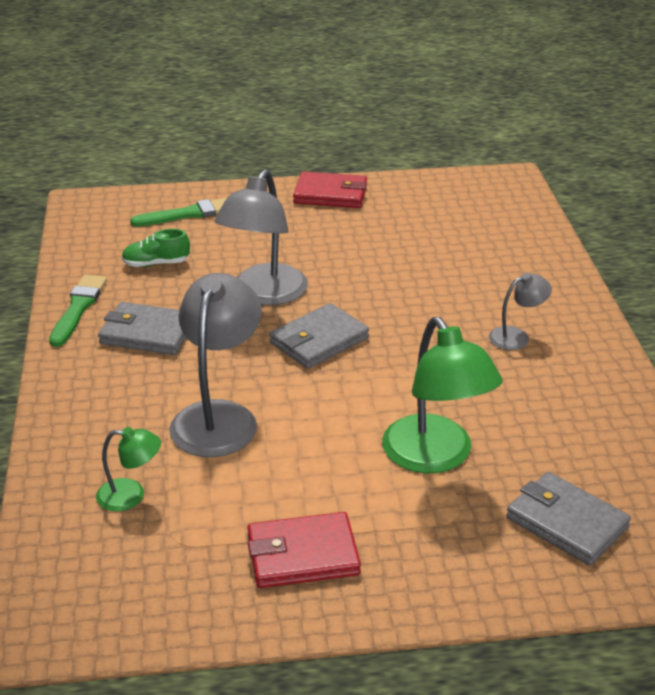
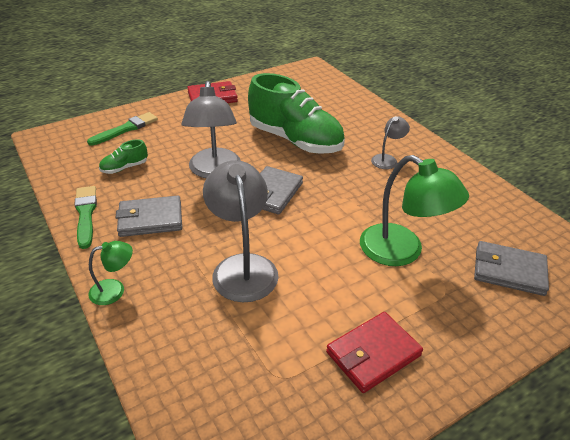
camera: 25 degrees left, 5 degrees up
green lamp [96,427,161,511] -> green lamp moved to [89,241,133,305]
none -> green shoe [248,73,345,154]

